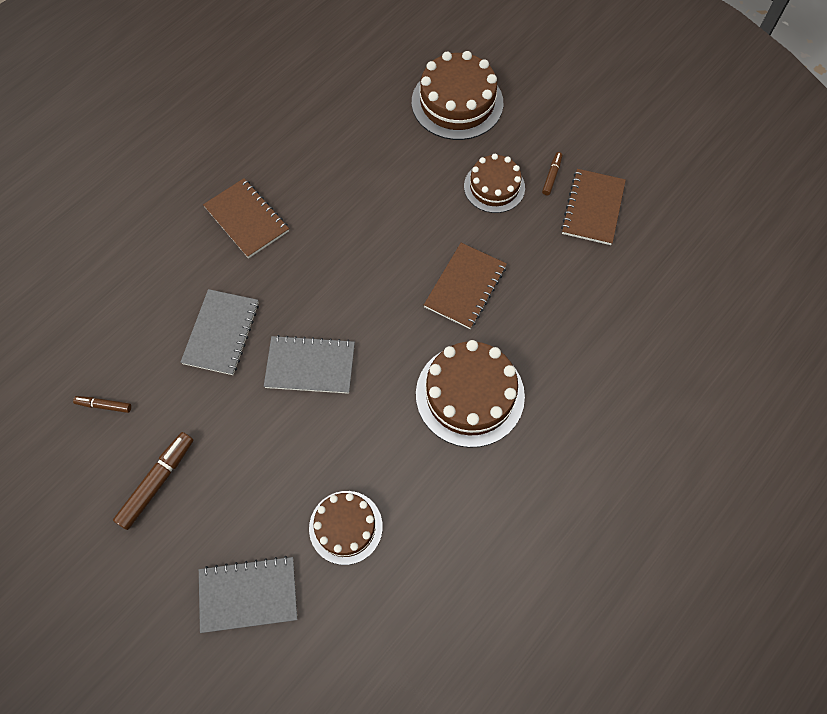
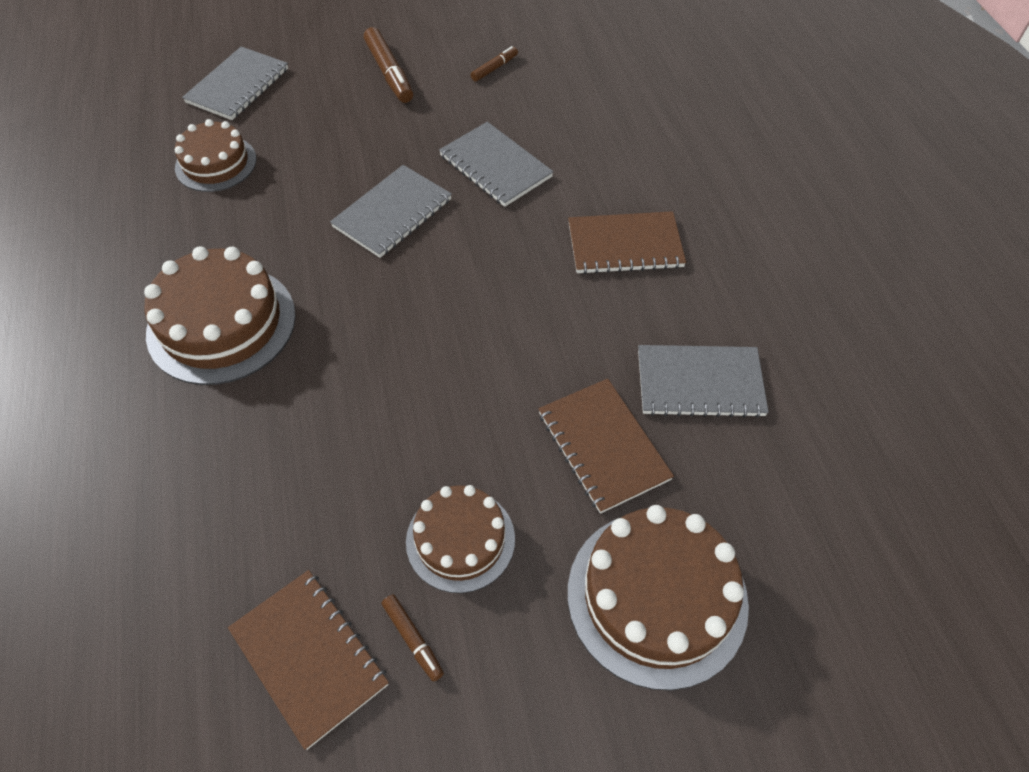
camera: 125 degrees right, 10 degrees down
brown notebook [424,243,507,329] -> brown notebook moved to [538,379,674,514]
none -> grey notebook [638,345,769,418]

